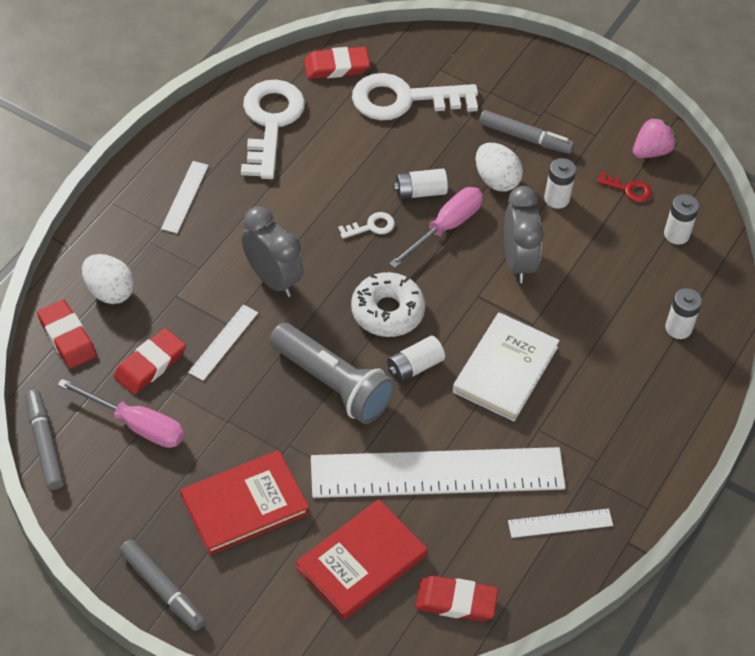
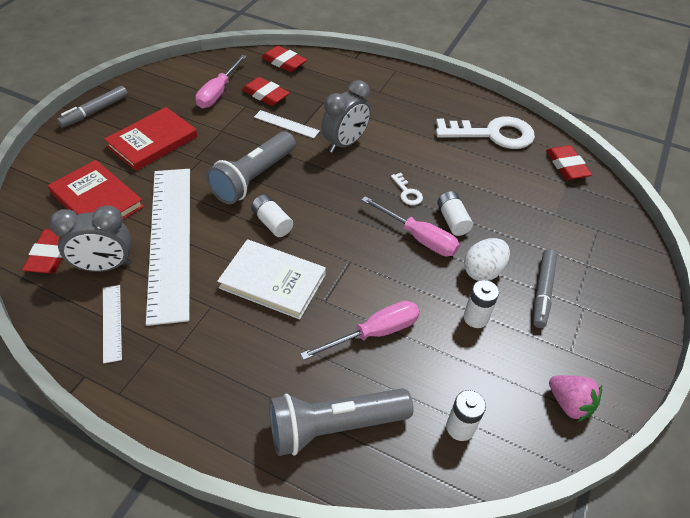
camera: 85 degrees right, 5 degrees down
grey marker [25,390,64,490] -> none
red eraser [37,300,97,369] -> red eraser turned 75 degrees clockwise [261,46,307,72]
white egg [82,254,134,304] -> none
white ruler [161,161,209,233] -> none
red book [180,450,309,555] -> red book turned 75 degrees clockwise [104,107,198,171]
white donut [351,272,425,337] -> none
white key [352,73,478,120] -> none
grey clock [504,186,544,283] -> grey clock moved to [50,205,132,272]
red key [597,172,652,202] -> none
white battery [665,288,702,339] -> grey flashlight [269,388,414,456]
none -> pink screwdriver [300,301,420,360]

